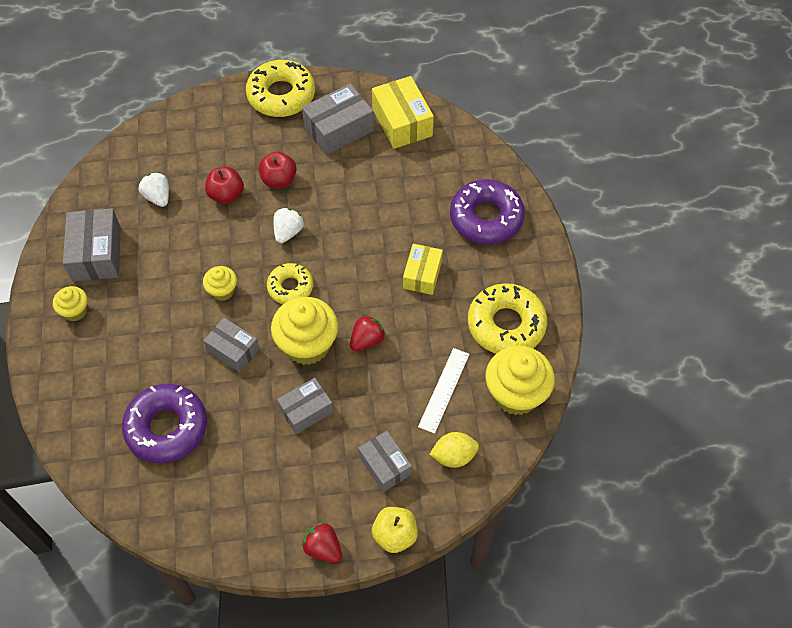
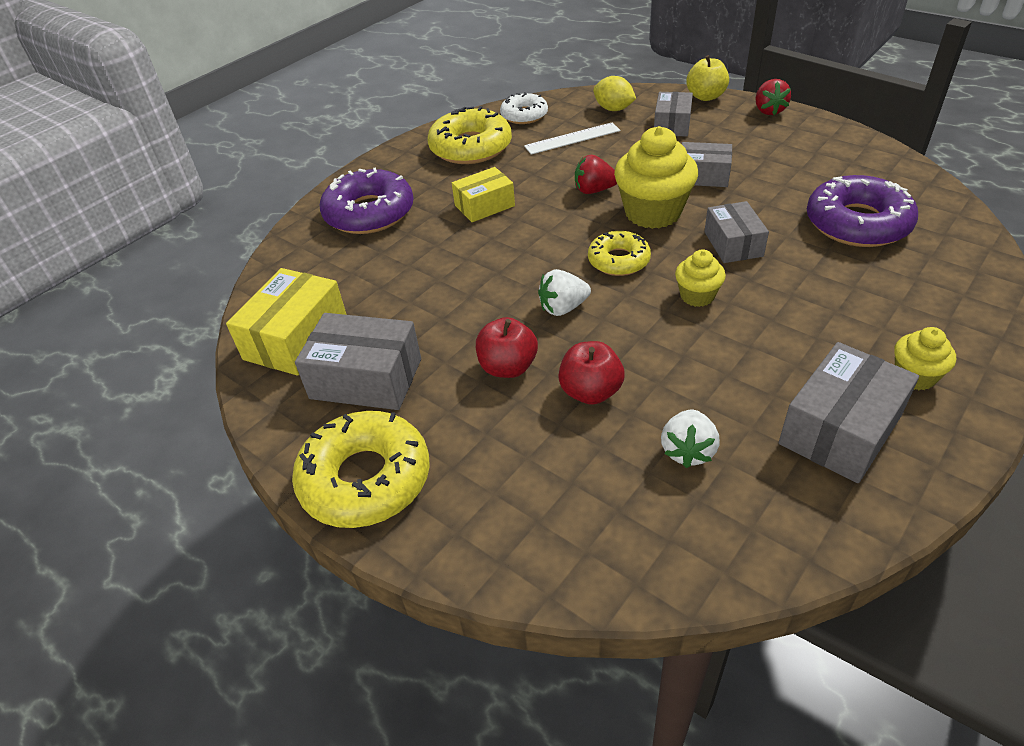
camera: 130 degrees left, 15 degrees down
yellow cupcake [485,346,555,415] -> white donut [500,92,548,124]

